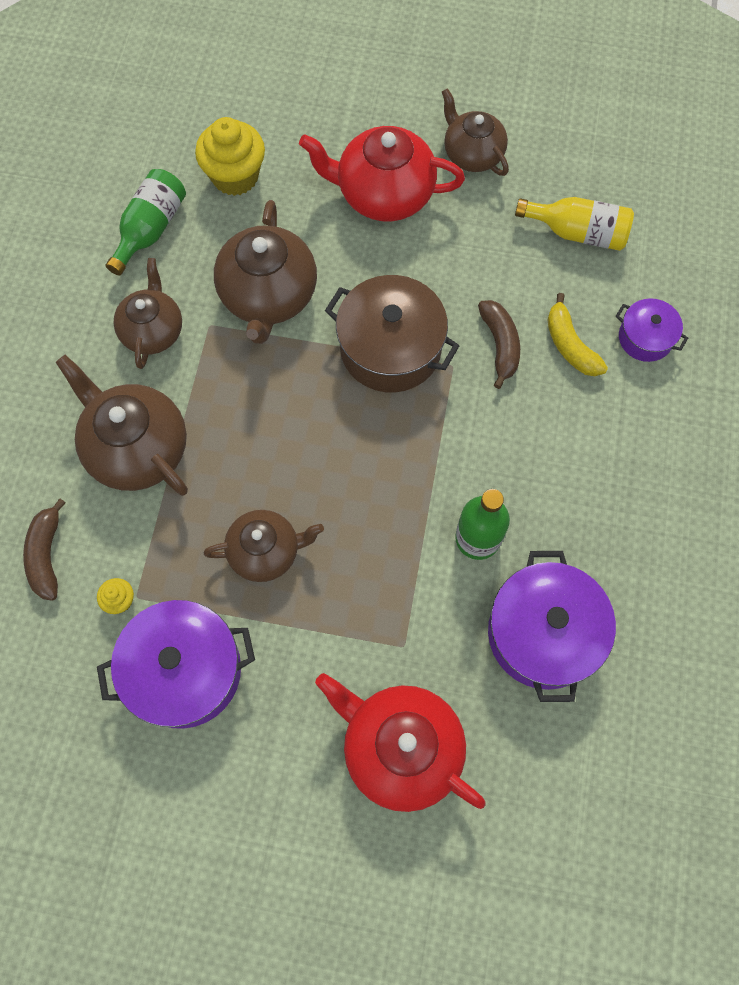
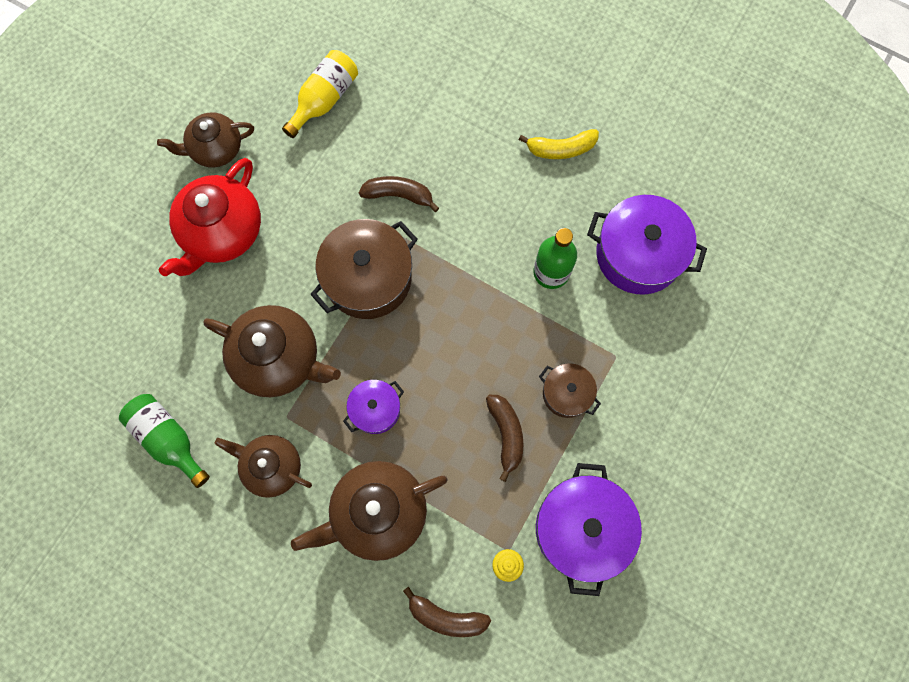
camera: 70 degrees left, 5 degrees up
yellow cupcake [195,117,265,196] -> none
brown teapot [204,510,324,582] -> brown banana [486,395,523,482]
red teapot [315,673,486,812] -> none
yellow banana [547,293,608,376] -> yellow banana moved to [519,129,599,159]
purple pot [616,298,688,362] -> purple pot moved to [343,380,404,434]
none -> brown pot [539,363,601,418]

